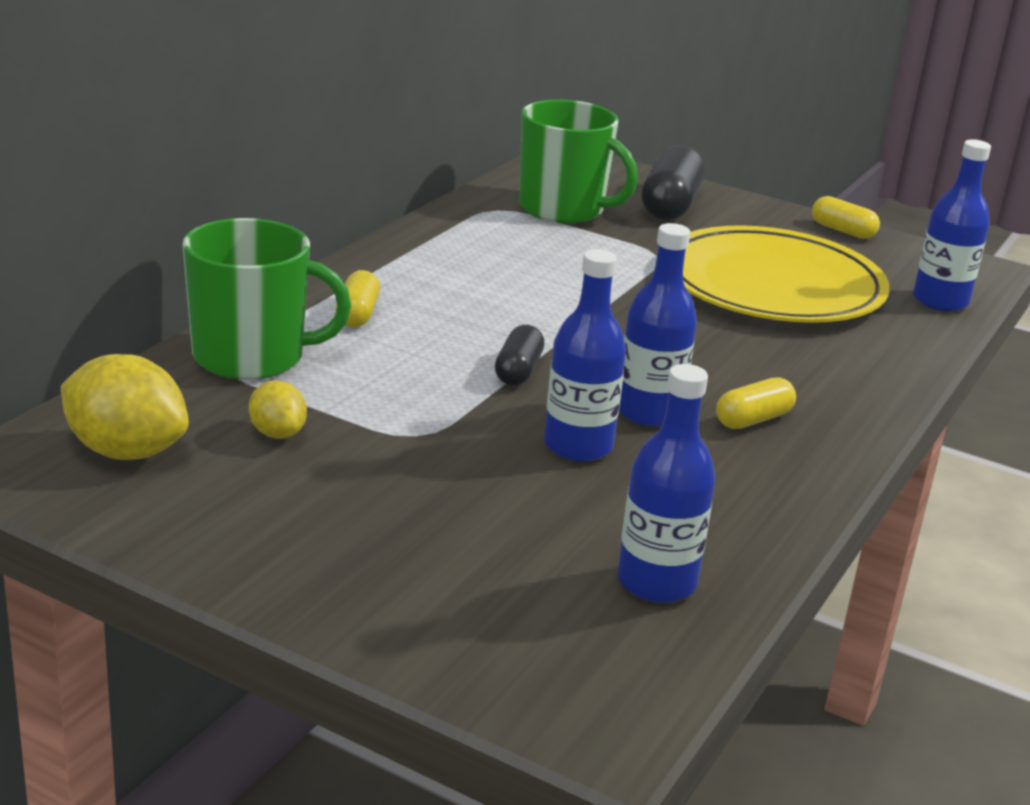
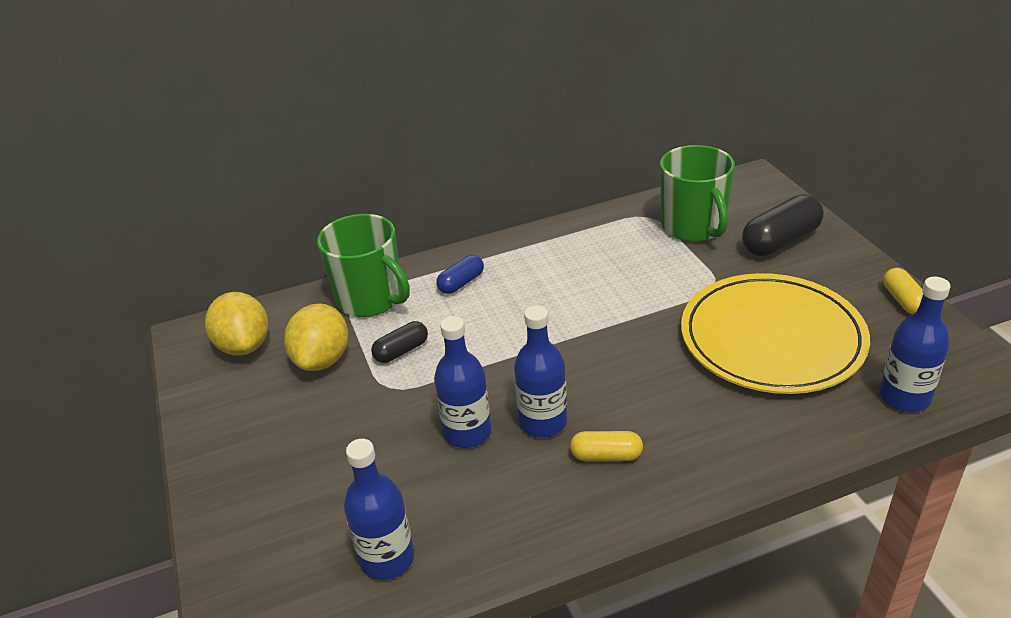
camera: 45 degrees right, 10 degrees up
yellow lemon [249,381,307,439] -> yellow lemon [284,304,348,371], size x1.79
yellow capsule [336,270,380,327] -> blue capsule [436,255,484,294]
black capsule [495,325,544,386] -> black capsule moved to [371,321,428,363]

